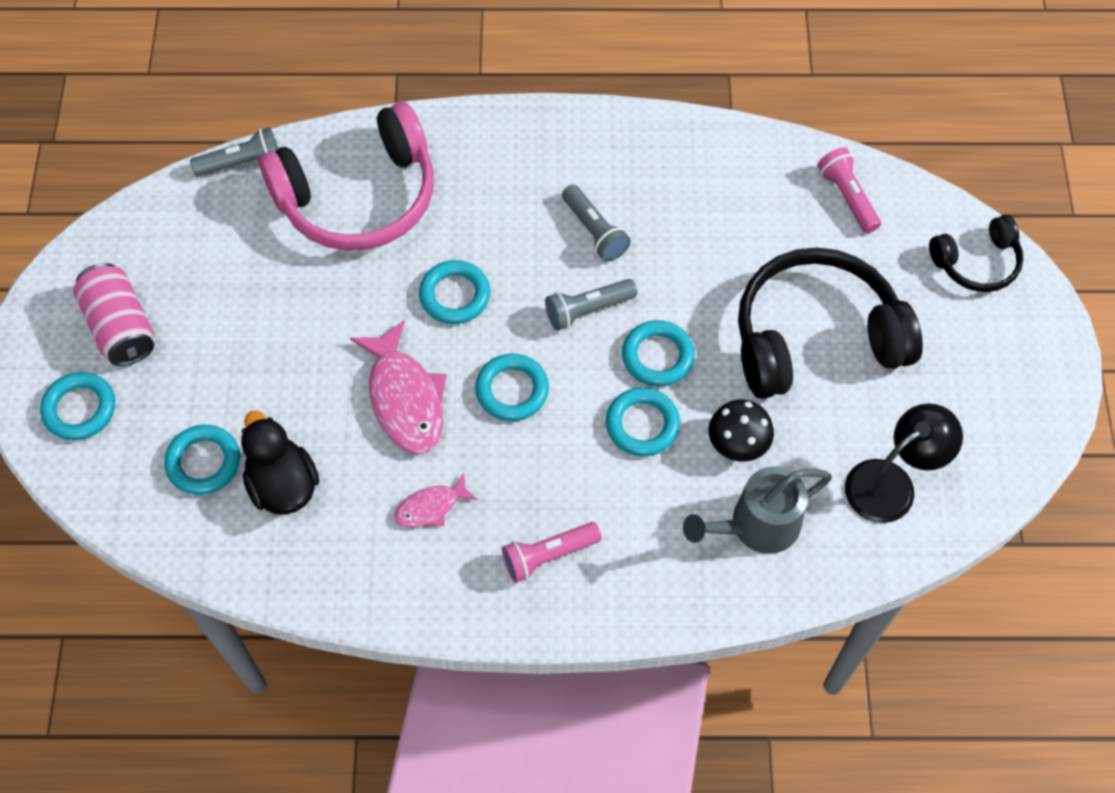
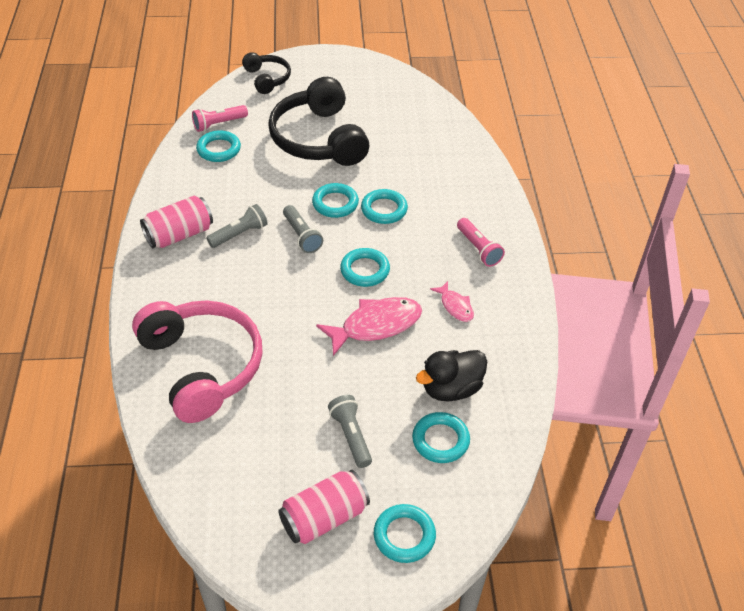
camera: 95 degrees left, 15 degrees down
grey flashlight [190,127,278,177] -> grey flashlight moved to [328,395,372,468]
turquoise ring [419,260,490,324] -> turquoise ring moved to [196,130,241,162]
grey watering can [683,466,832,554] -> none
black mushroom [708,400,774,462] -> none
black lamp [845,403,963,523] -> none
none -> pink can [140,196,213,248]

